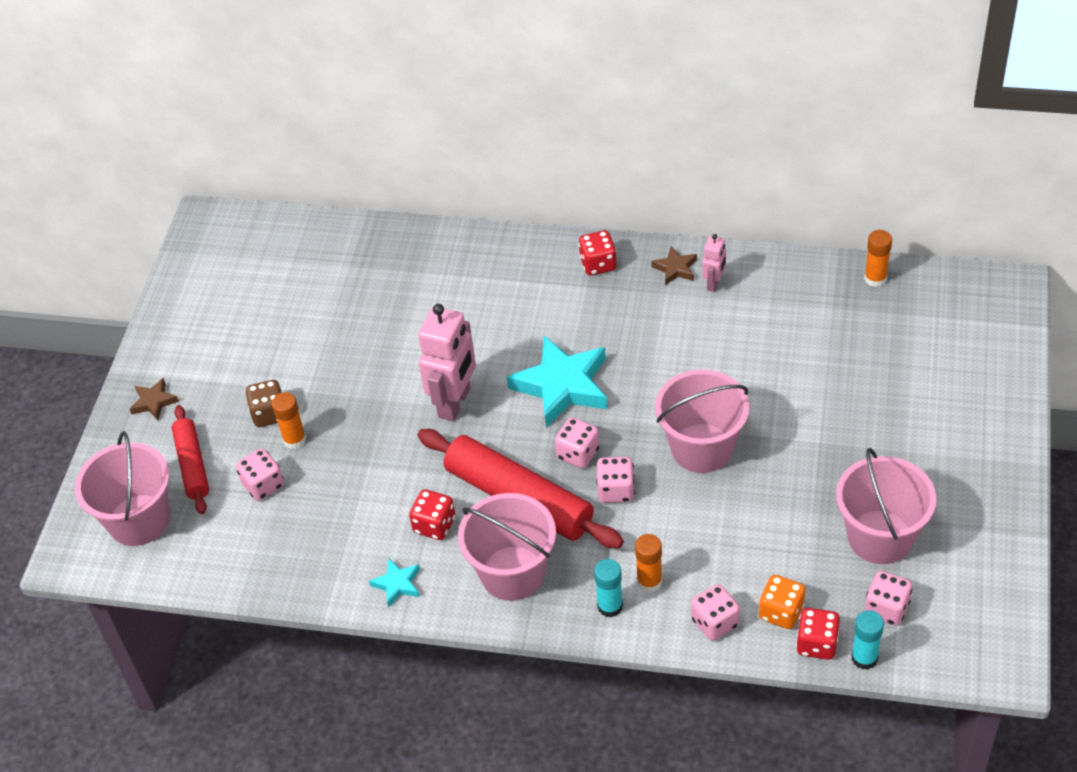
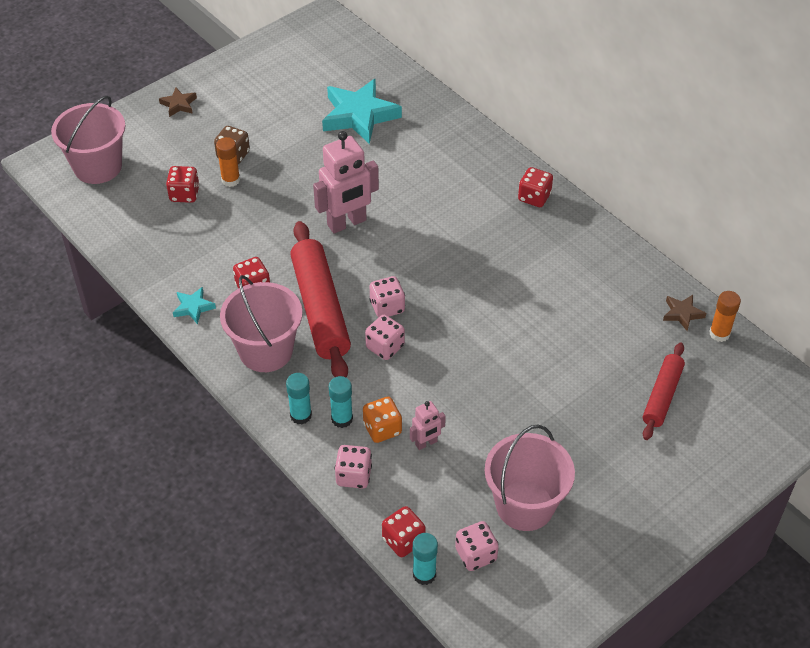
camera: 35 degrees right, 0 degrees up
red rolling pin [172,405,209,514] -> red rolling pin moved to [643,342,685,440]
pink dice [236,448,284,501] -> red dice [166,166,200,203]
turquoise star [507,335,608,428] -> turquoise star moved to [322,79,402,144]
orange glue stick [635,534,662,593] -> turquoise glue stick [329,376,353,428]
brown star [651,246,697,285] -> brown star moved to [663,295,707,331]
pink bucket [655,369,750,473] -> none
pink robot [702,234,726,292] -> pink robot moved to [410,401,446,450]
orange dice [759,575,805,629] -> orange dice moved to [363,397,402,443]

